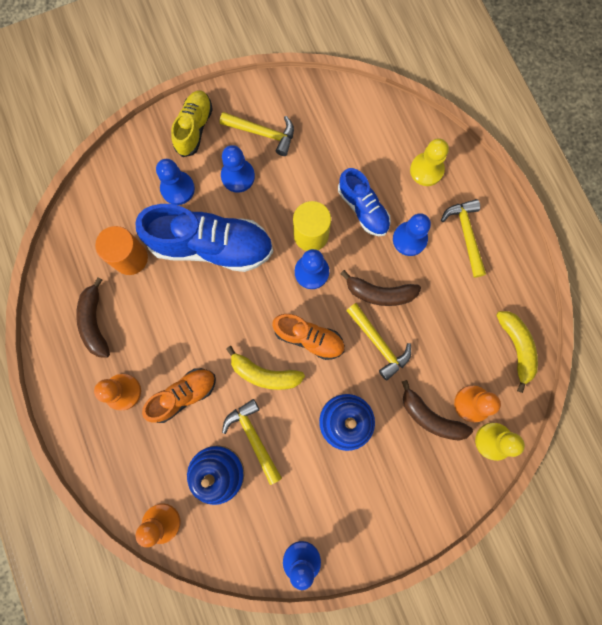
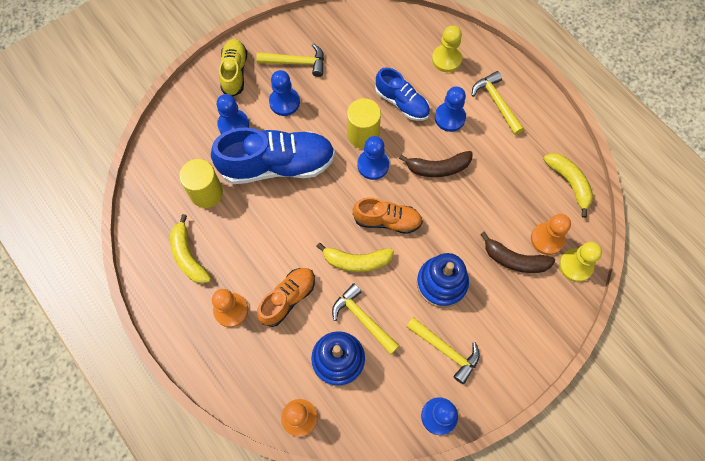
camera: 15 degrees left, 10 degrees down
brown banana [76,277,110,358] -> yellow banana [170,214,211,284]
orange cylinder [95,226,148,275] -> yellow cylinder [179,159,223,208]
yellow hammer [346,303,411,381] -> yellow hammer moved to [406,317,480,384]

